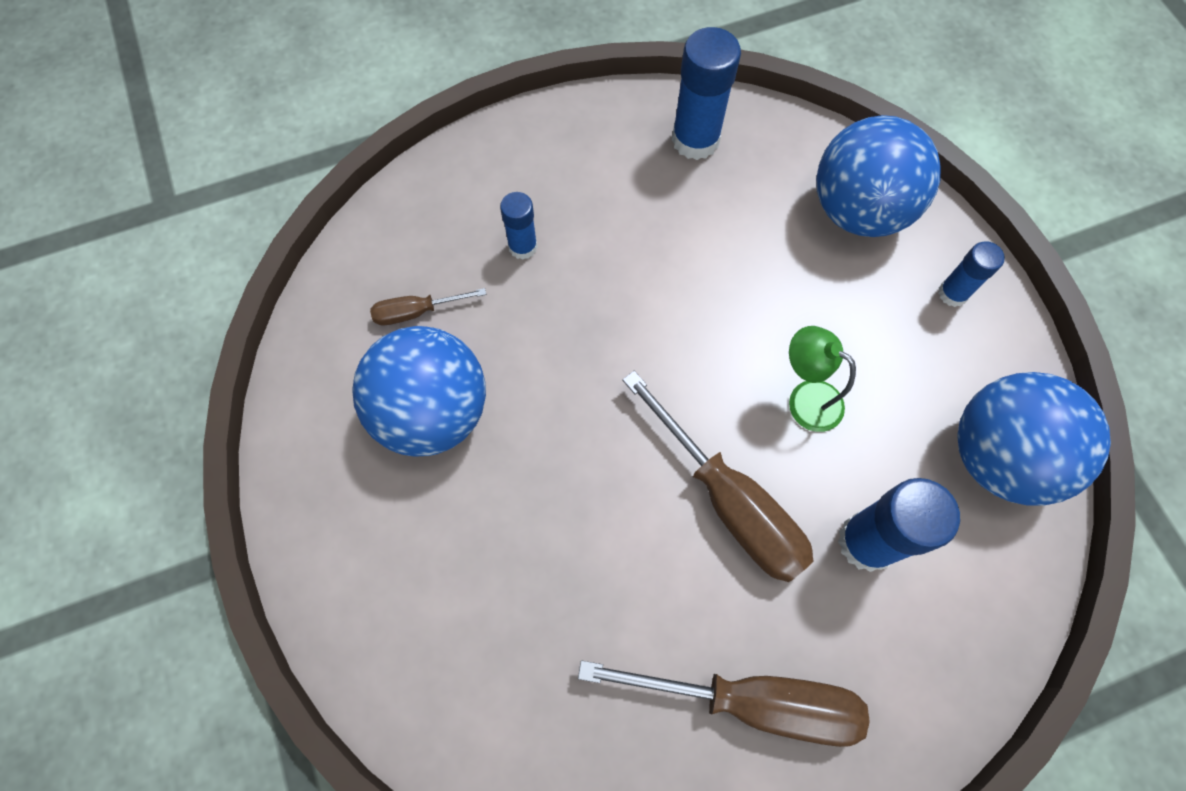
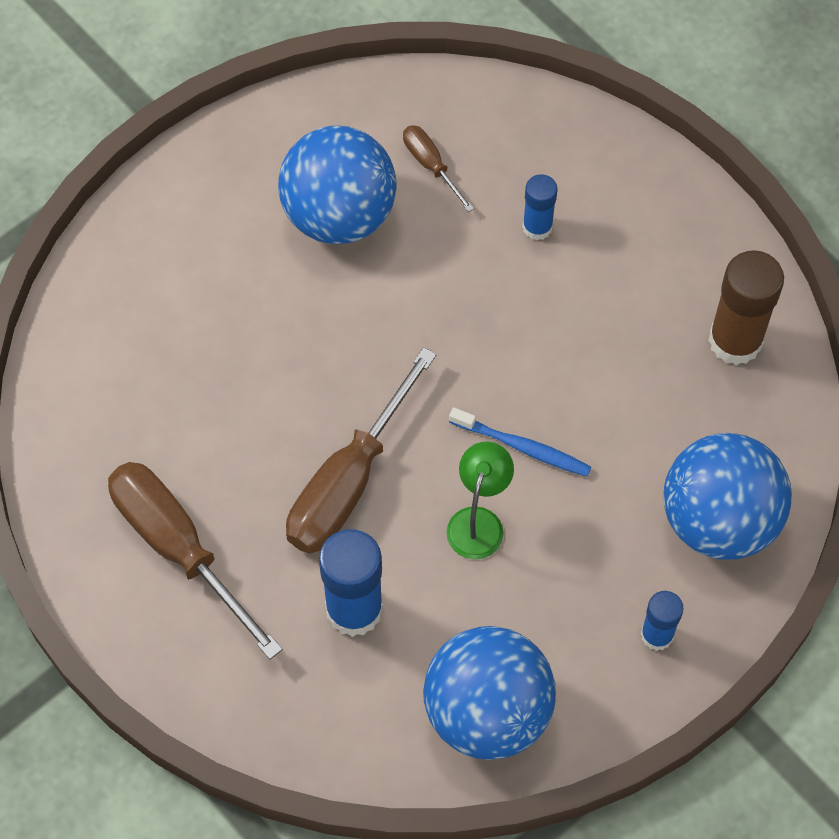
camera: 70 degrees right, 5 degrees down
brown screwdriver [578,660,870,747] -> brown screwdriver turned 150 degrees clockwise [108,462,283,660]
blue glue stick [672,27,741,160] -> brown glue stick [708,250,784,365]
none -> blue toothbrush [449,407,591,477]

